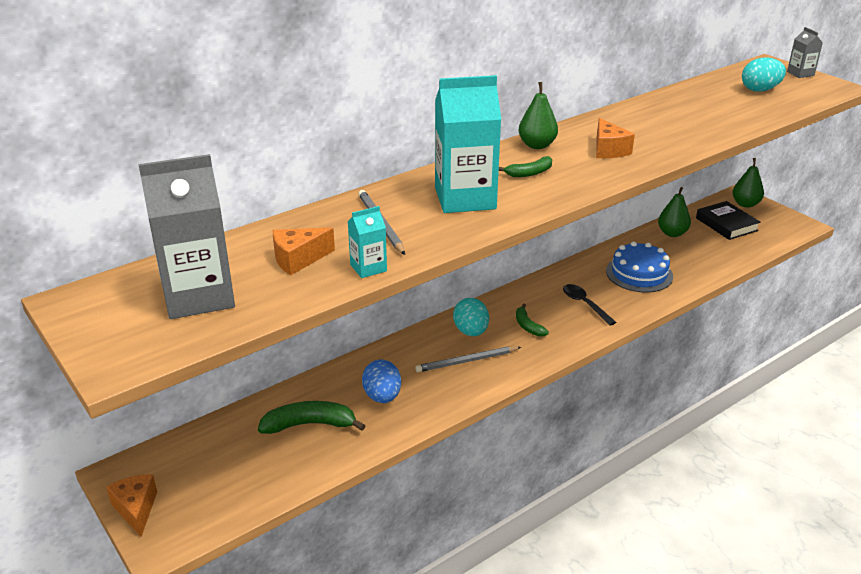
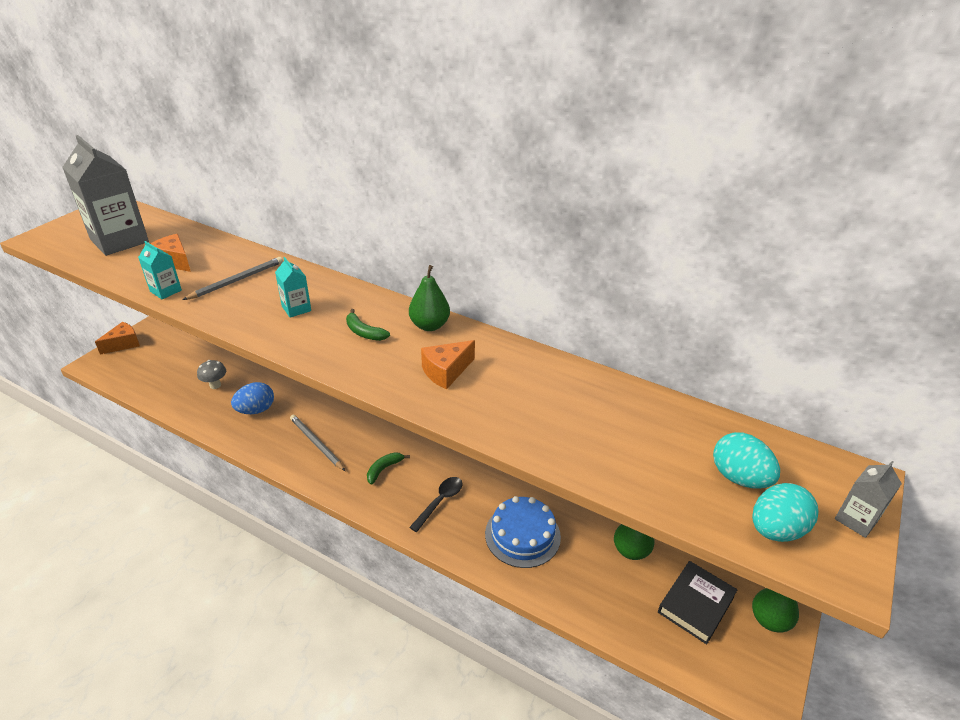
camera: 65 degrees right, 5 degrees up
green banana [258,401,365,434] -> grey mushroom [197,360,226,389]
turquoise carton [435,75,501,213] -> turquoise carton [275,257,311,318], size x0.47
turquoise egg [453,298,489,336] -> turquoise egg moved to [752,483,819,542]

